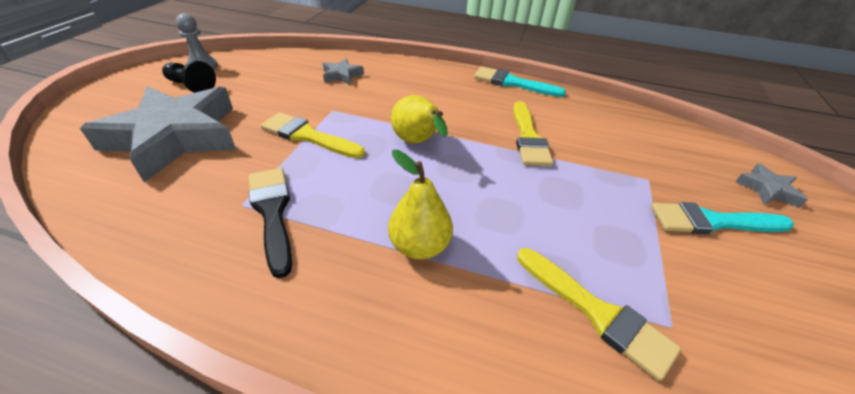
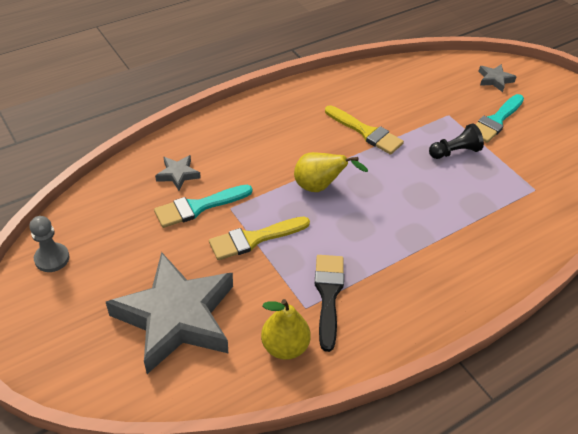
camera: 50 degrees left, 5 degrees up
black pawn [162,60,216,93] -> black pawn moved to [429,123,484,159]
black brush [249,168,292,278] -> black brush turned 75 degrees clockwise [315,255,344,352]
yellow pear [388,150,453,260] -> yellow pear moved to [261,299,311,360]
turquoise brush [474,66,566,97] -> turquoise brush moved to [154,185,252,228]
yellow brush [517,248,681,381] -> none

